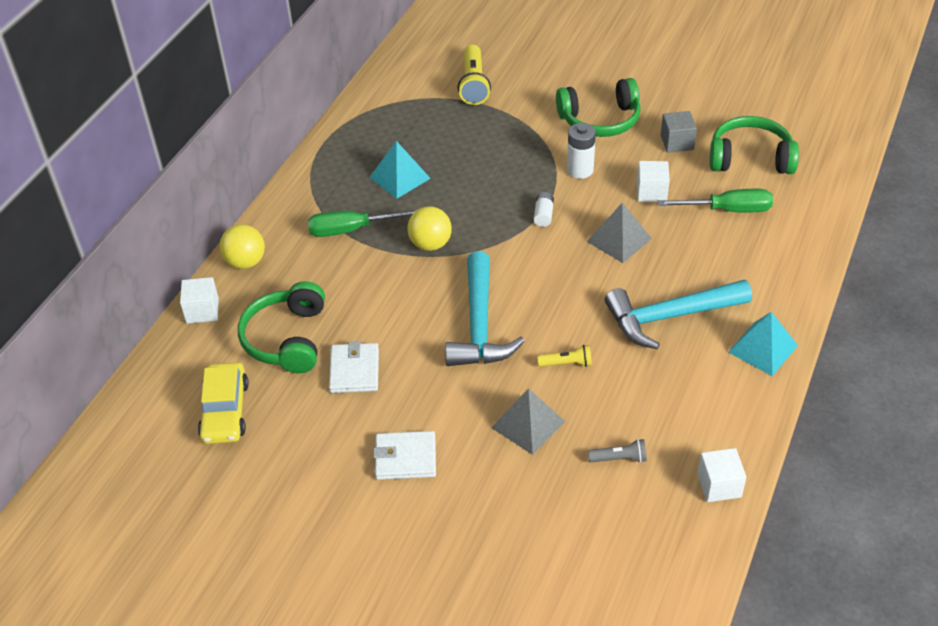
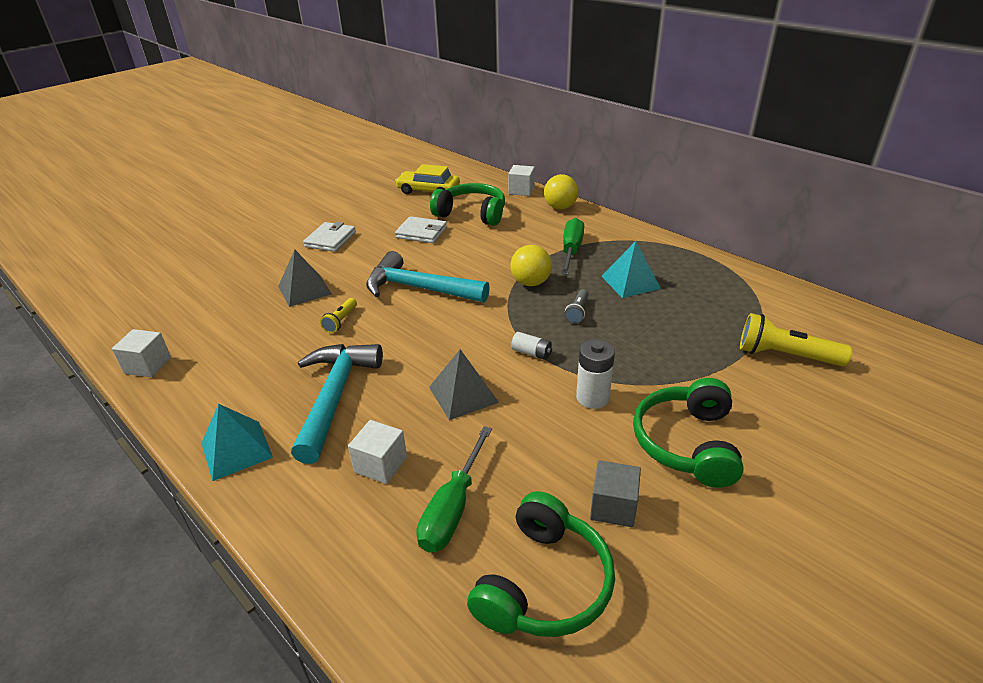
camera: 110 degrees right, 10 degrees down
grey flashlight [588,439,647,463] -> grey flashlight moved to [564,289,589,324]
white cube [637,161,670,202] -> white cube moved to [348,420,407,484]

